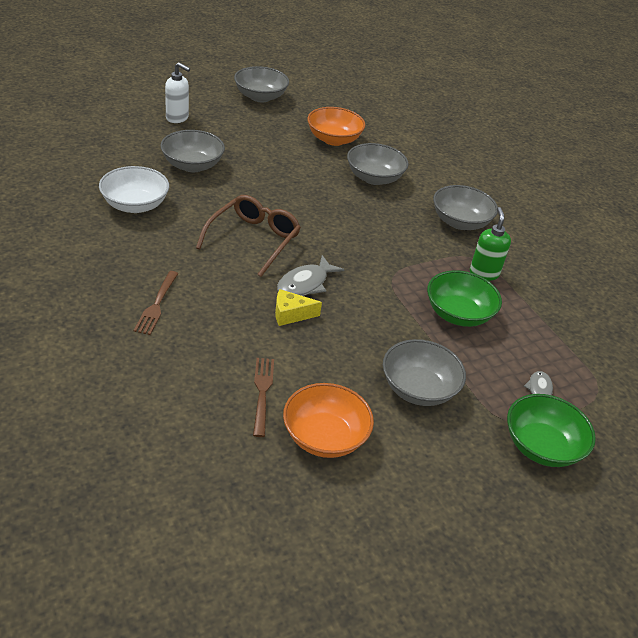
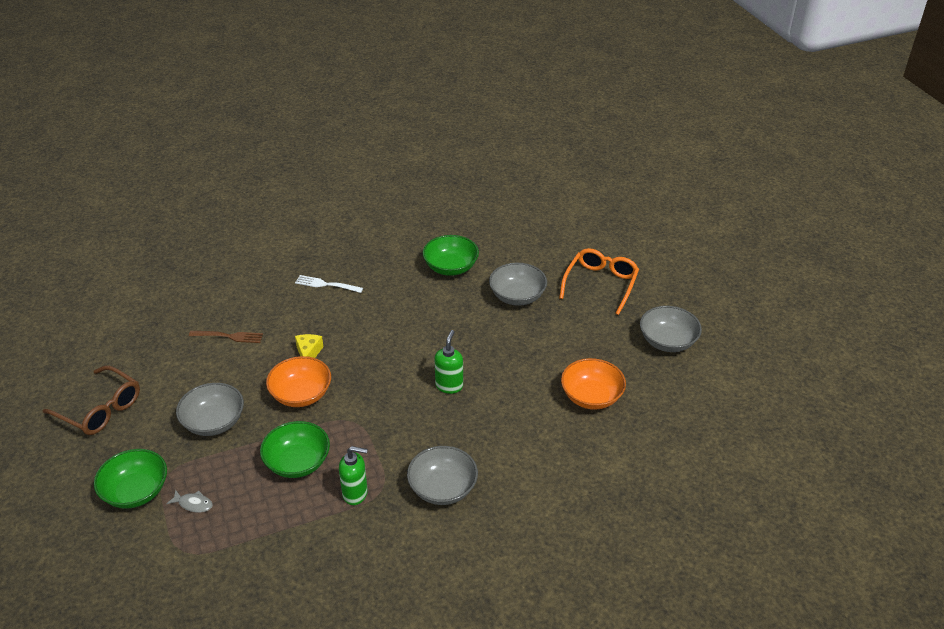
camera: 100 degrees right, 0 degrees up
white bowl [99,166,169,213] -> green bowl [423,235,479,276]
brown fork [134,271,179,335] -> white fork [295,275,363,293]
white soap dispenser [165,62,190,123] -> orange glasses [559,248,639,315]
brown glasses [196,195,301,277] -> brown glasses moved to [43,366,140,435]
grey fish [277,255,344,296] -> none
orange bowl [283,383,374,458] -> orange bowl moved to [266,356,331,407]
grey bowl [347,143,409,185] -> none
none -> green soap dispenser [434,330,463,394]

